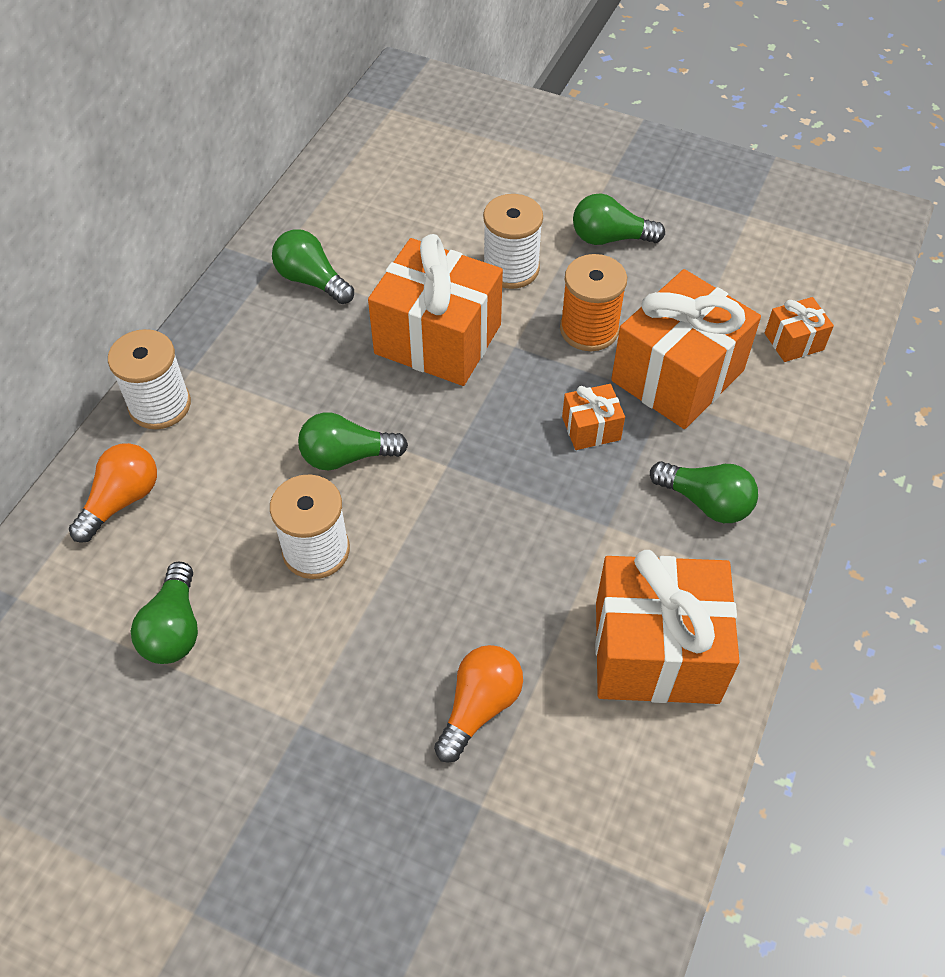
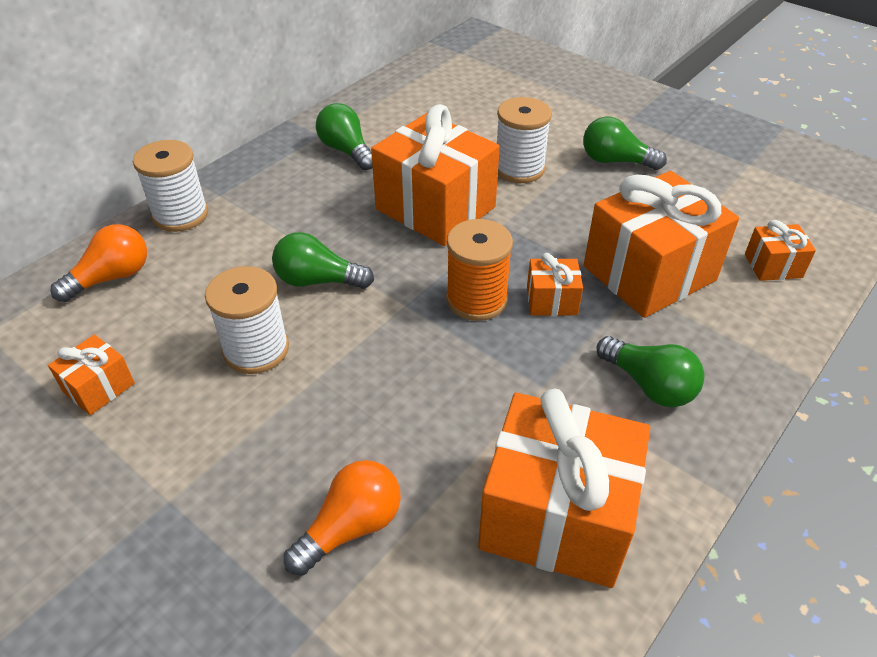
camera: 15 degrees right, 10 degrees down
green light bulb [131,561,198,664] -> orange gift [48,335,135,415]
orange spool [560,254,627,351] -> orange spool moved to [446,219,513,321]

